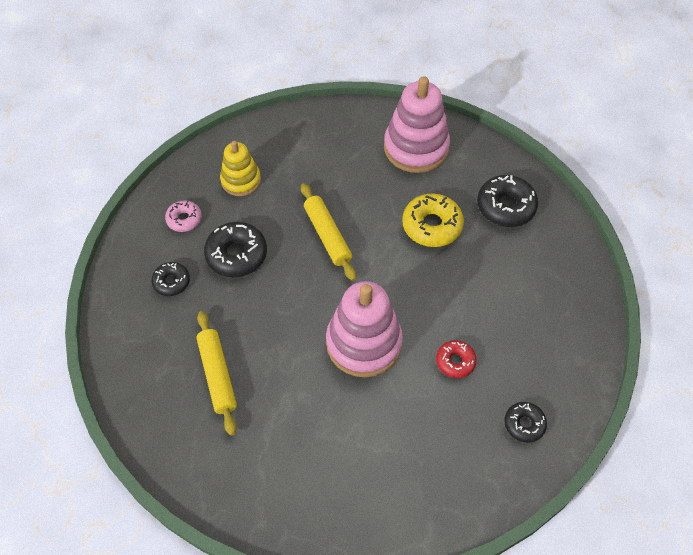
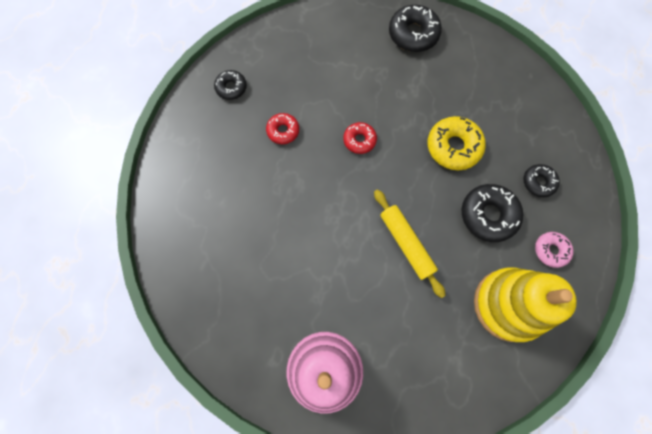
camera: 175 degrees right, 15 degrees up
yellow rolling pin [196,311,237,436] -> none
yellow stacking toy [220,141,261,196] -> yellow stacking toy [474,267,577,342], size x1.67
pink stacking toy [326,281,403,377] -> red donut [344,122,377,154]
yellow donut [402,193,464,247] -> yellow donut moved to [428,116,486,170]
black donut [477,175,538,227] -> black donut moved to [389,5,442,52]

